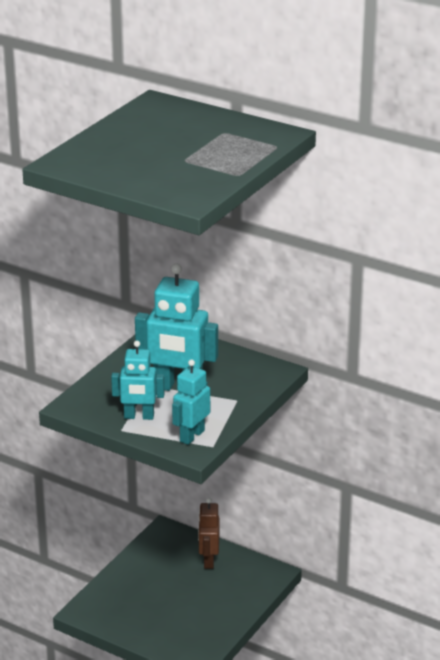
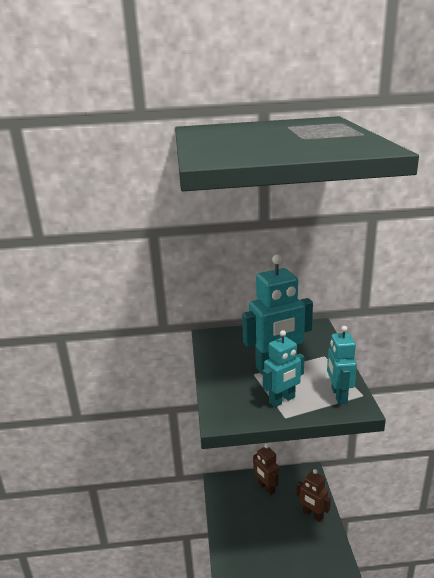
camera: 35 degrees left, 5 degrees down
none -> brown robot [296,469,331,522]

